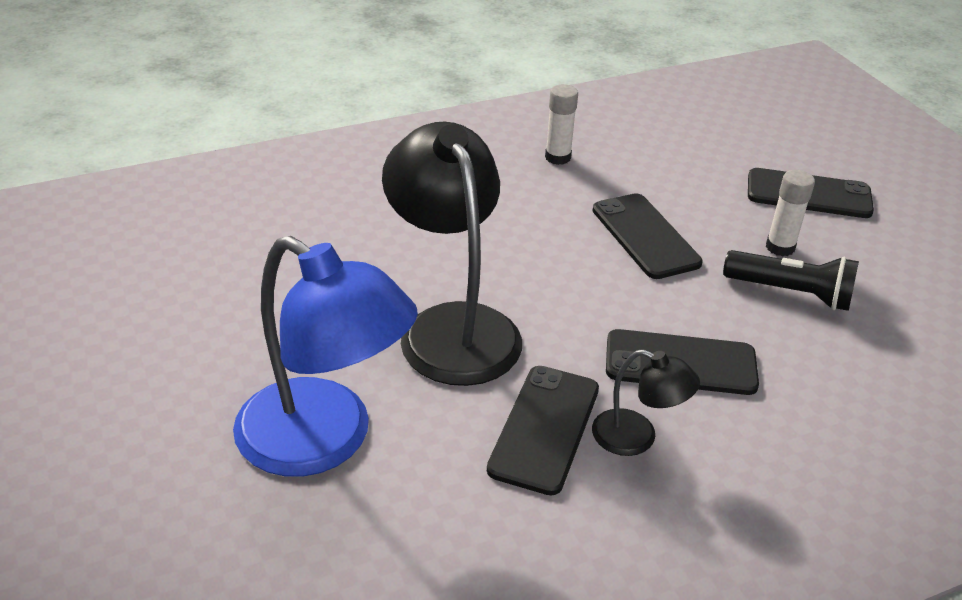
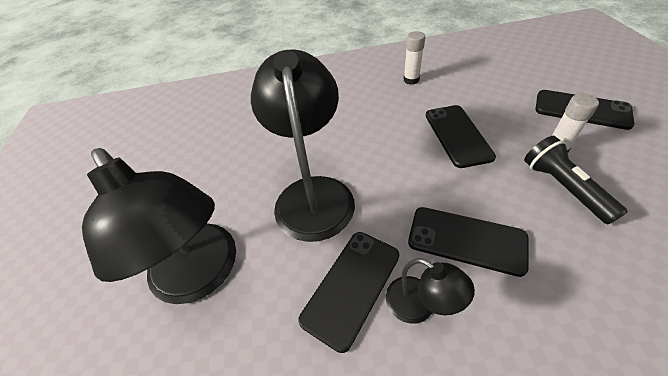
camera: 20 degrees right, 10 degrees up
blue lamp [233,236,418,477] -> black lamp [82,148,236,304]
black flashlight [723,250,859,311] -> black flashlight turned 150 degrees counterclockwise [524,136,628,224]

